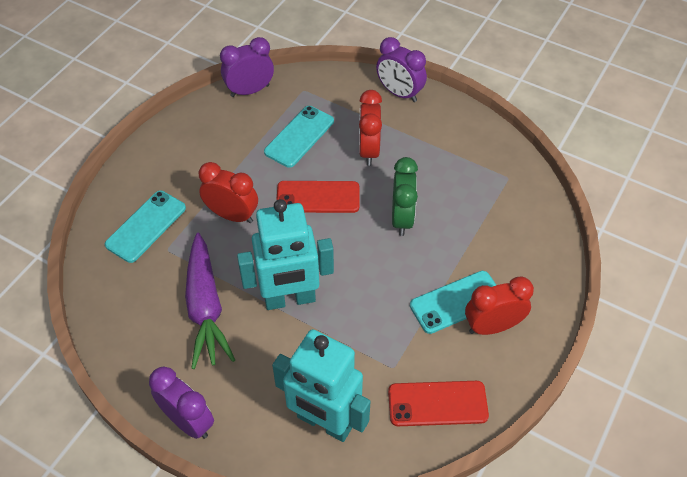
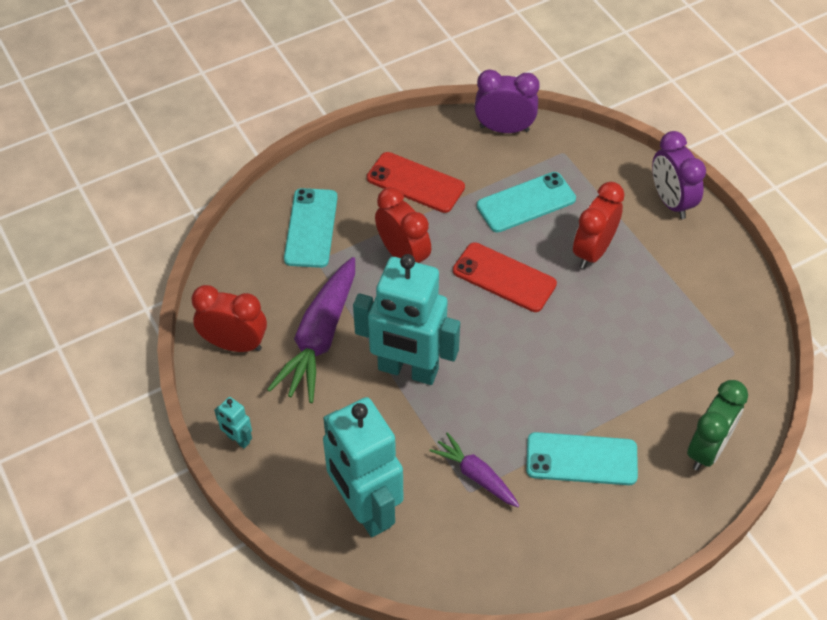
camera: 30 degrees right, 0 degrees up
turquoise phone [105,191,186,263] -> turquoise phone turned 60 degrees counterclockwise [284,188,338,268]
purple clock [149,366,214,439] -> turquoise robot [214,397,252,449]
red phone [388,381,489,426] -> red phone moved to [367,152,465,213]
green clock [392,157,418,236] -> green clock moved to [687,380,748,471]
red clock [465,277,534,335] -> red clock moved to [191,285,267,352]
none -> purple carrot [429,432,519,507]

